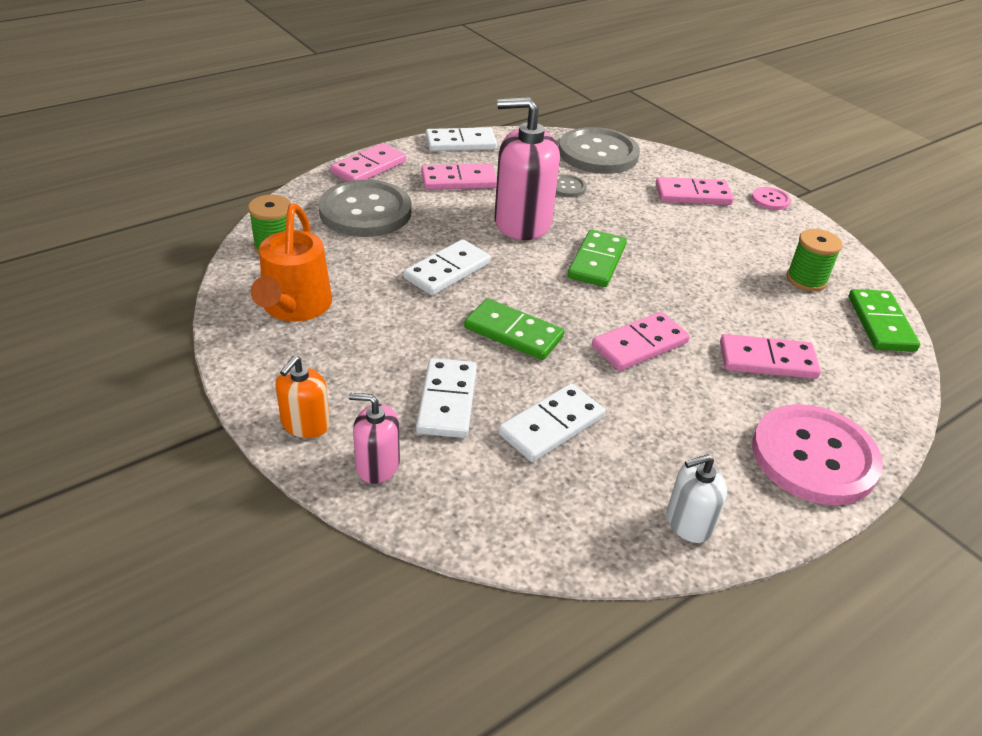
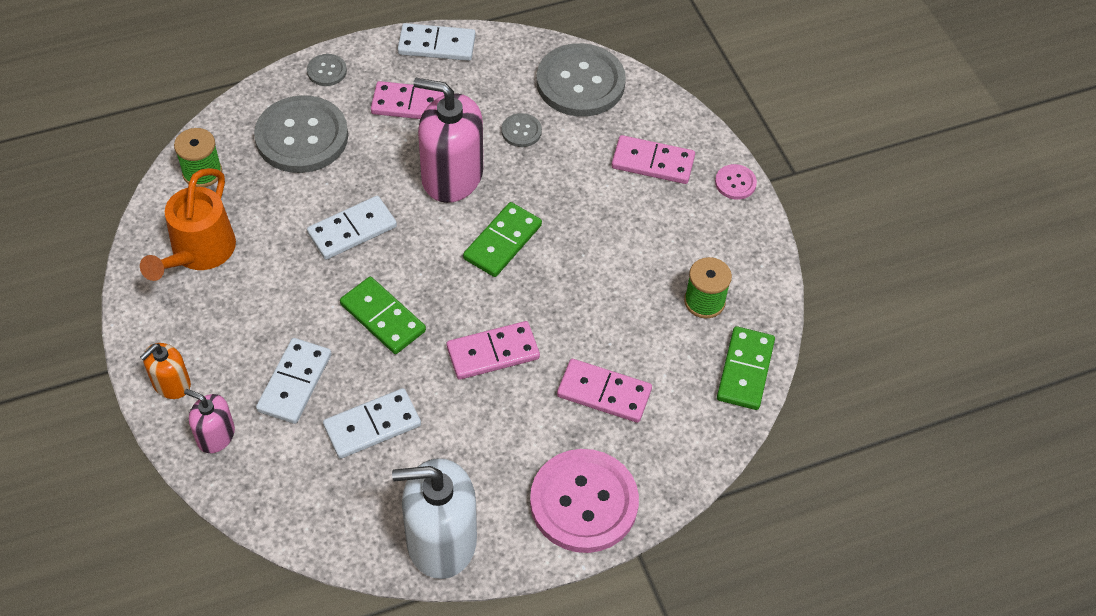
camera: 15 degrees right, 15 degrees up
pink domino [330,143,406,182] -> grey button [307,54,347,86]
white soap dispenser [667,454,727,543] -> white soap dispenser [392,458,477,579], size x1.92

